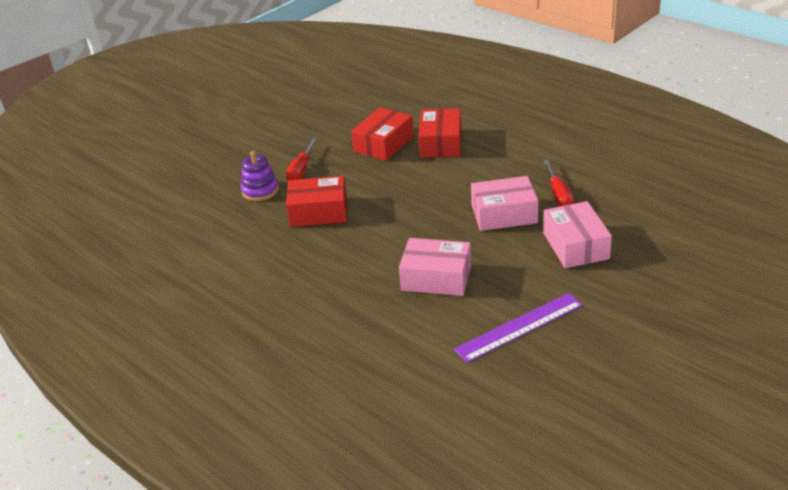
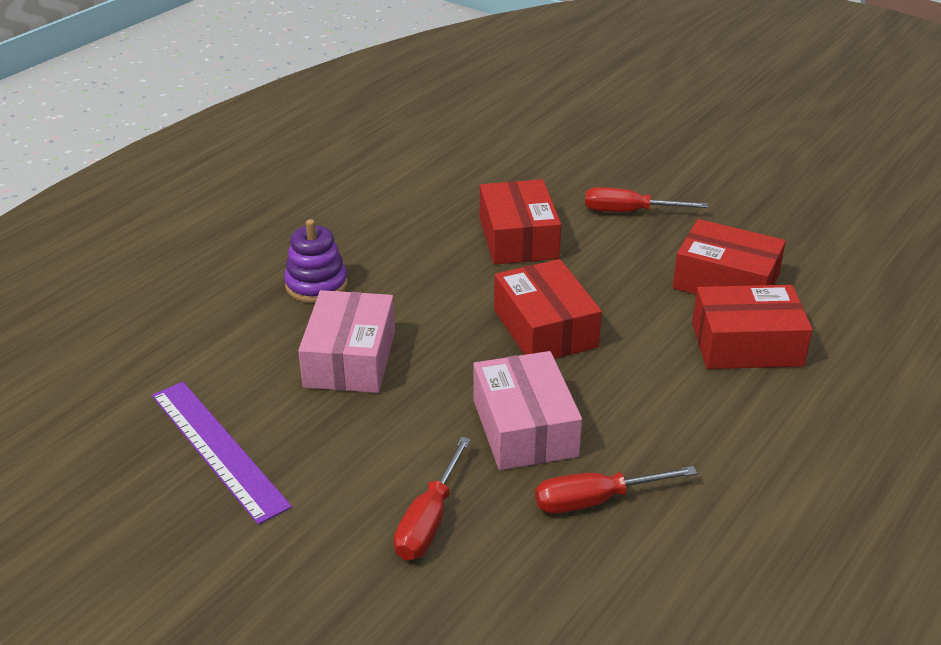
camera: 80 degrees right, 0 degrees up
purple stacking toy [241,151,279,201] -> purple stacking toy moved to [284,219,348,303]
pink box [543,201,612,268] -> red screwdriver [394,437,471,560]
none -> red box [494,259,602,359]

